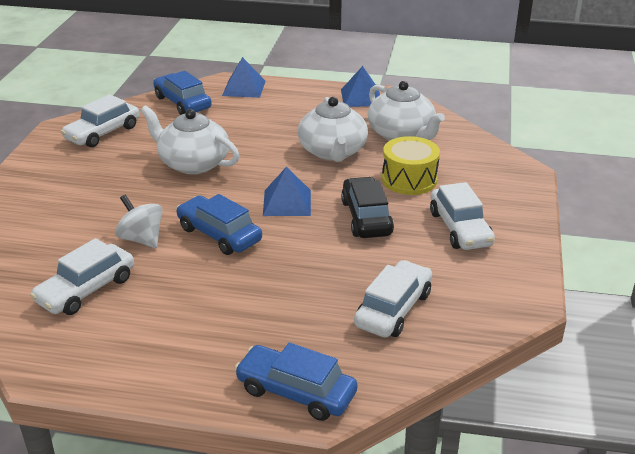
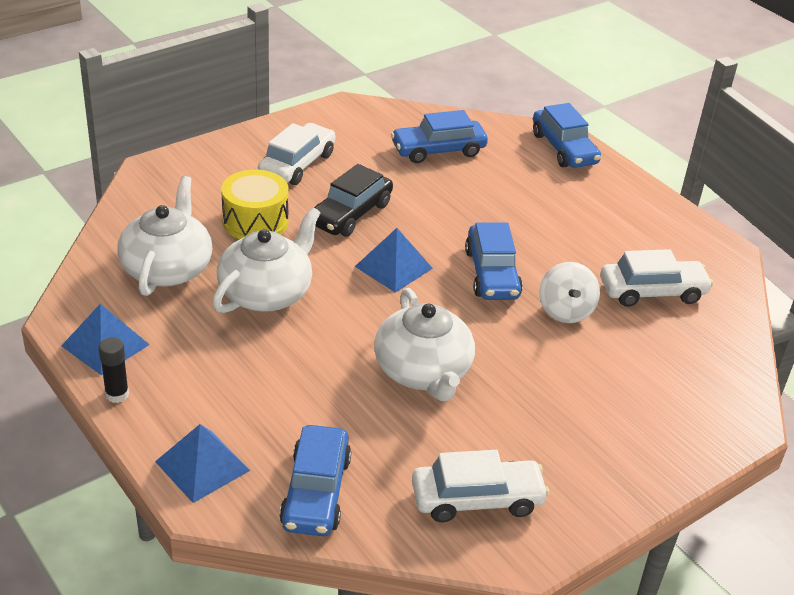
camera: 140 degrees left, 5 degrees up
white car [354,260,432,338] -> blue car [391,110,488,163]
none -> black glue stick [98,337,129,403]

